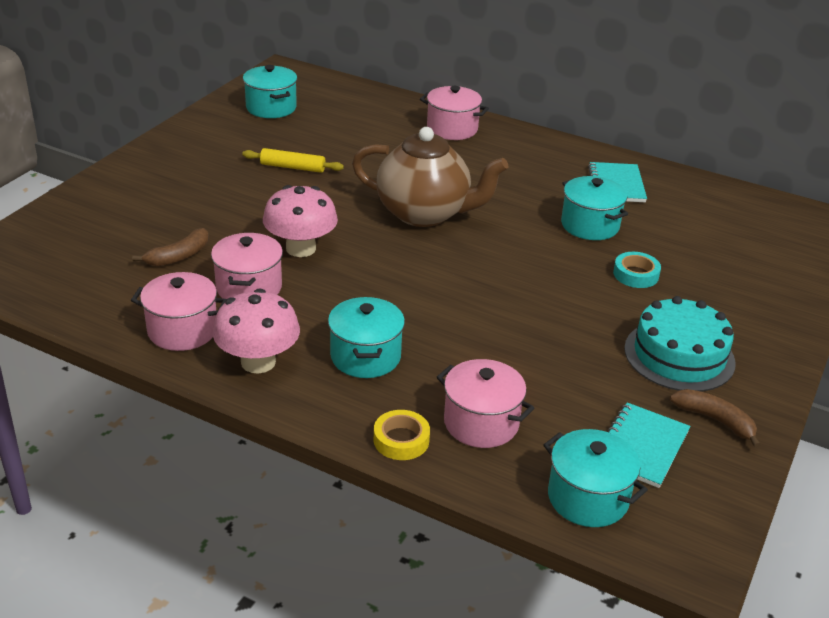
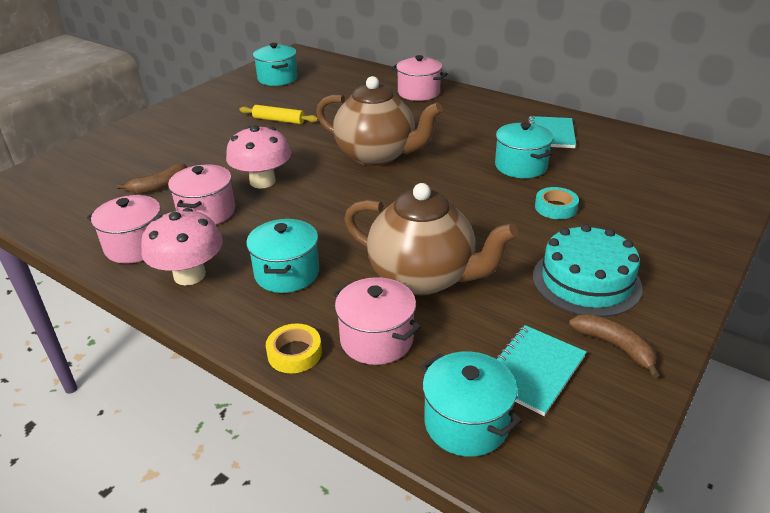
camera: 10 degrees right, 0 degrees up
none -> brown teapot [344,183,518,295]

